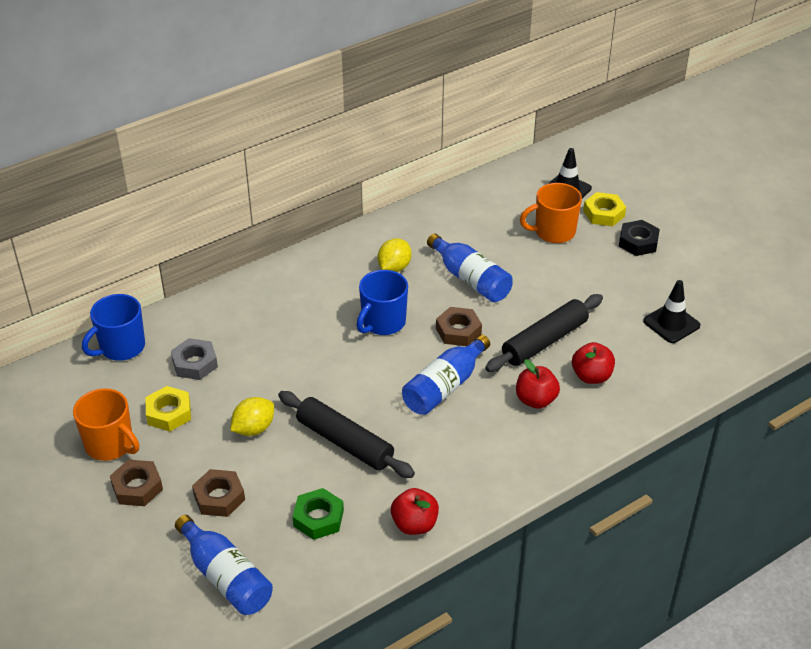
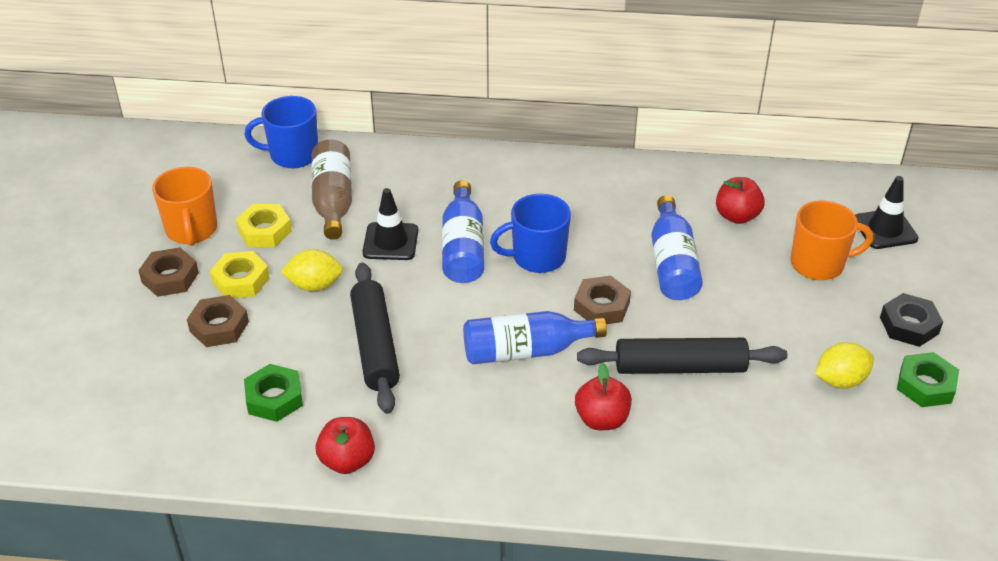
camera: 40 degrees right, 0 degrees up
grey nut [171,338,218,380] -> brown bottle [311,139,352,240]
blue bottle [175,515,273,615] -> blue bottle moved to [442,180,484,283]
yellow lemon [378,238,412,272] -> yellow lemon moved to [815,342,874,389]
orange mug [520,183,582,243] -> orange mug turned 150 degrees clockwise [790,201,873,280]
red apple [572,342,615,384] -> red apple moved to [716,177,765,224]
yellow nut [583,192,626,227] -> yellow nut moved to [210,251,269,298]
black traffic cone [643,280,701,343] -> black traffic cone moved to [362,188,418,260]
none -> green nut [897,352,959,407]

